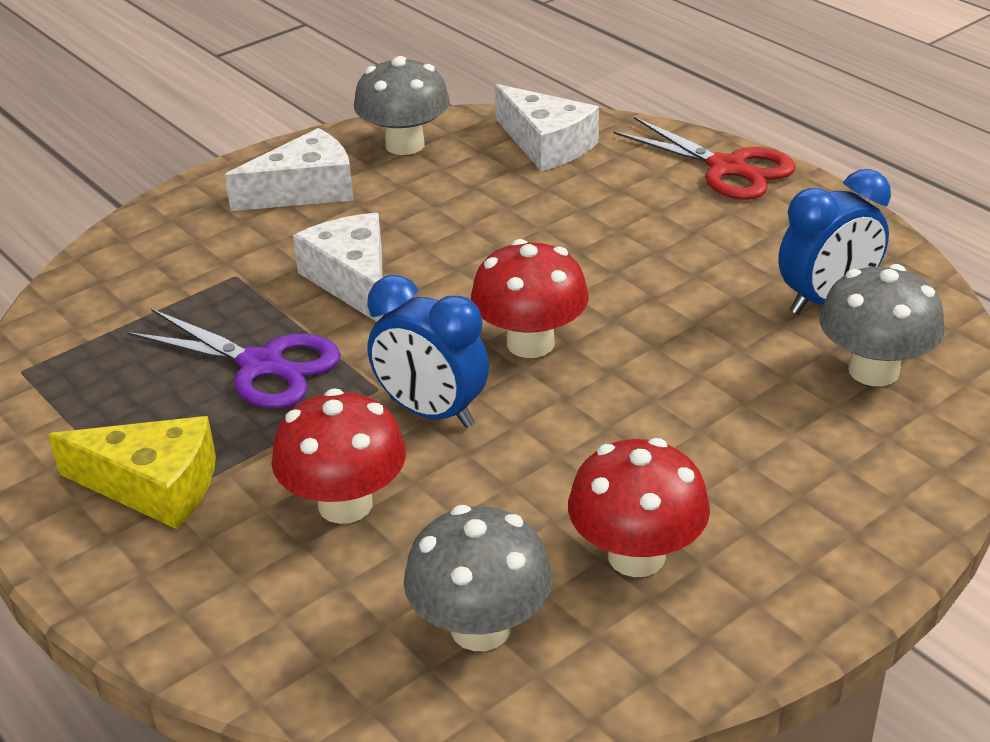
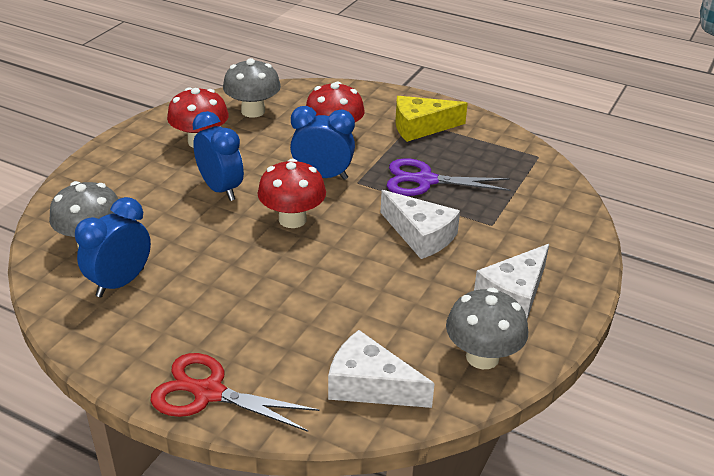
camera: 155 degrees right, 0 degrees up
none -> blue clock [192,111,244,201]

